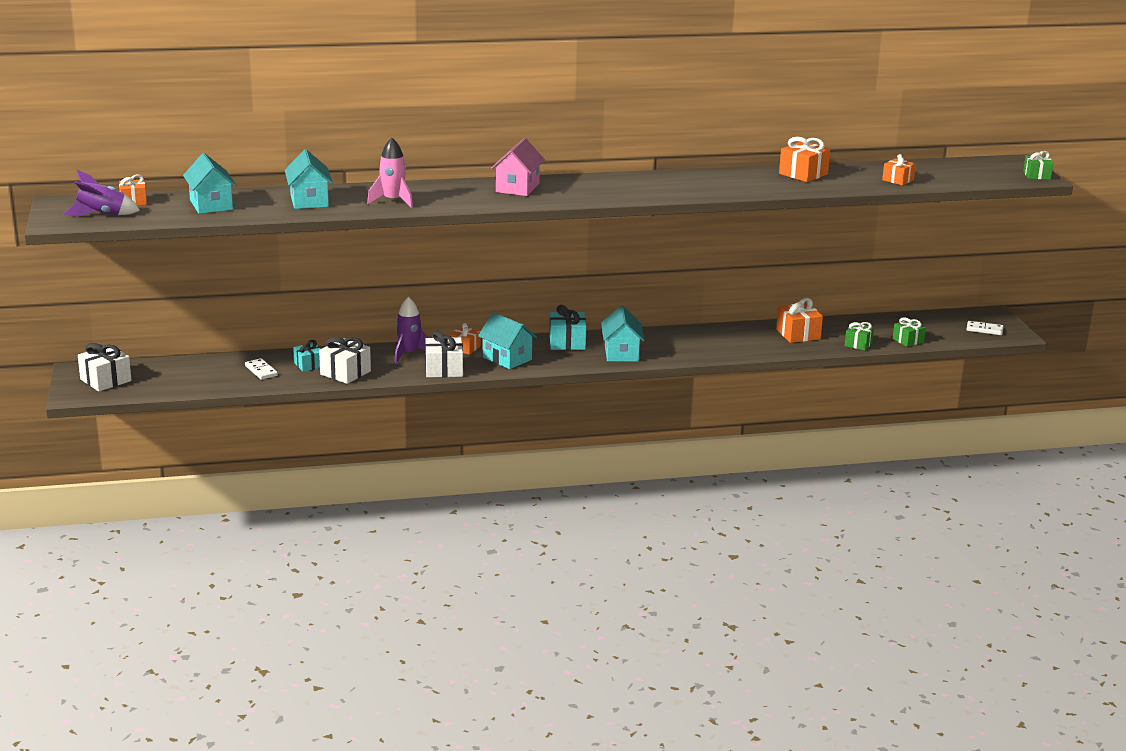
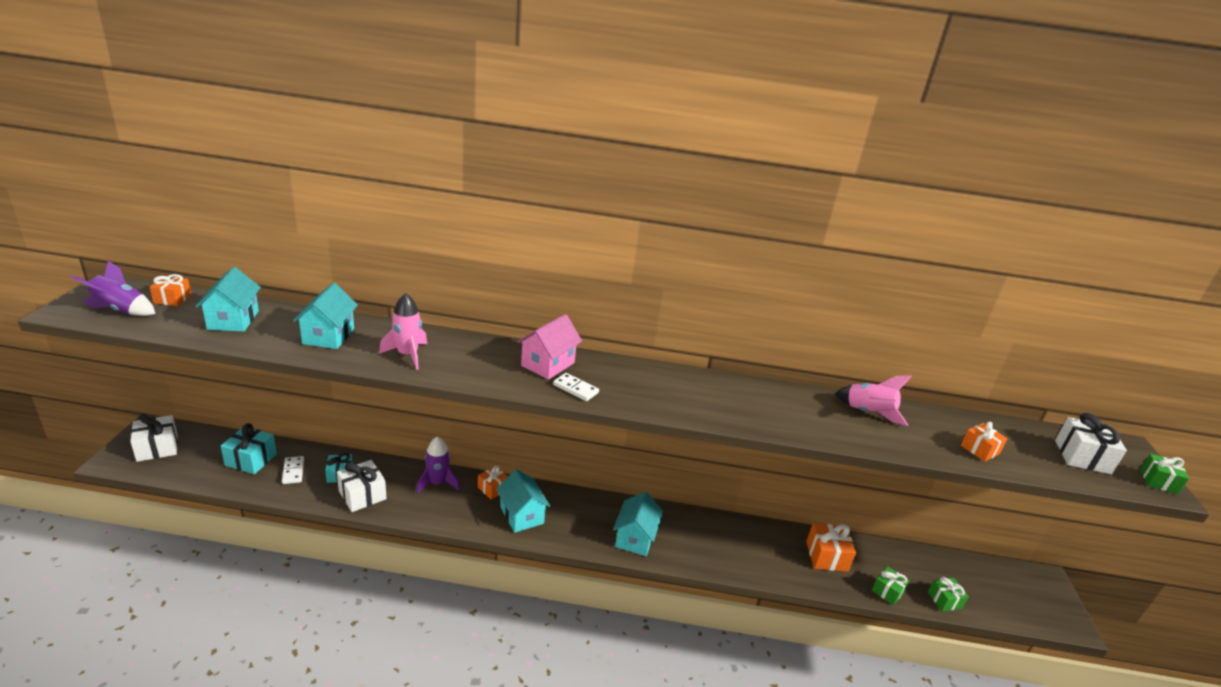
camera: 15 degrees right, 5 degrees up
white gift [425,330,463,378] -> white gift moved to [1055,413,1127,474]
turquoise gift [549,305,587,350] -> turquoise gift moved to [221,423,277,474]
orange gift [779,137,830,182] -> pink rocket [835,375,912,426]
white domino [966,321,1004,335] -> white domino moved to [553,373,599,401]

